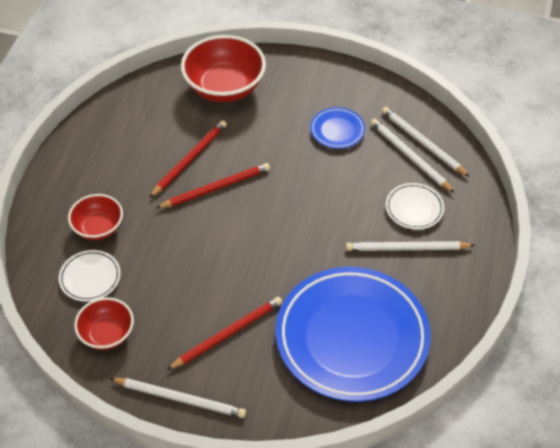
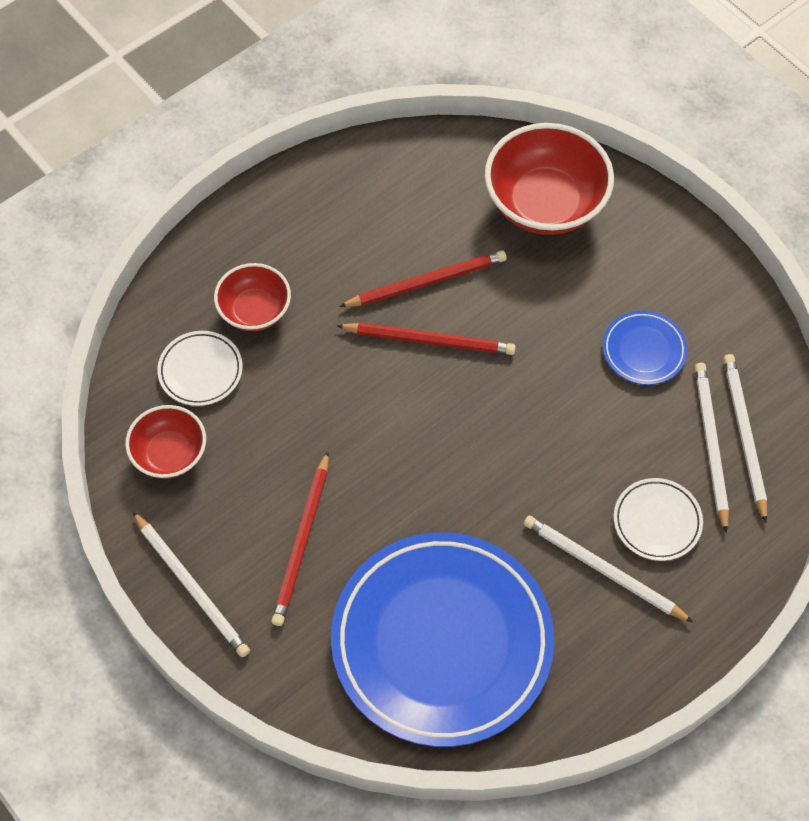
camera: 35 degrees right, 10 degrees up
red pencil [167,297,282,370] -> red pencil turned 105 degrees clockwise [272,451,329,626]

